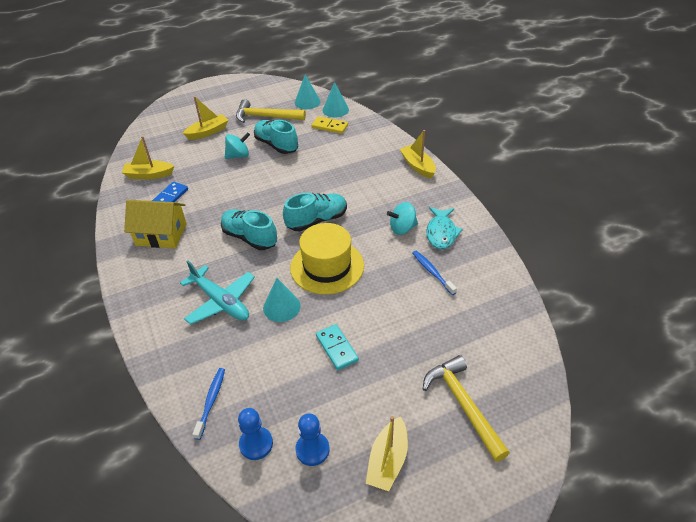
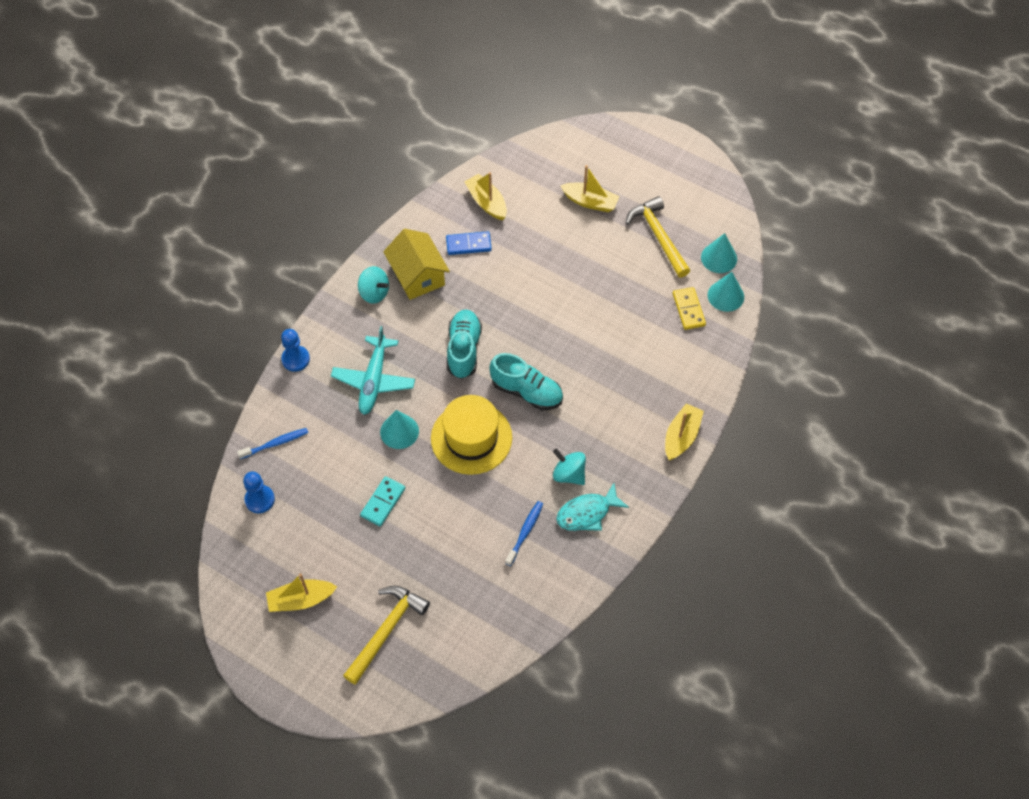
camera: 55 degrees right, 15 degrees up
turquoise spinning top [225,132,250,159] -> turquoise spinning top moved to [358,266,389,304]
turquoise shoe [254,120,298,154] -> none
blue pawn [295,413,330,466] -> blue pawn moved to [281,329,310,372]

